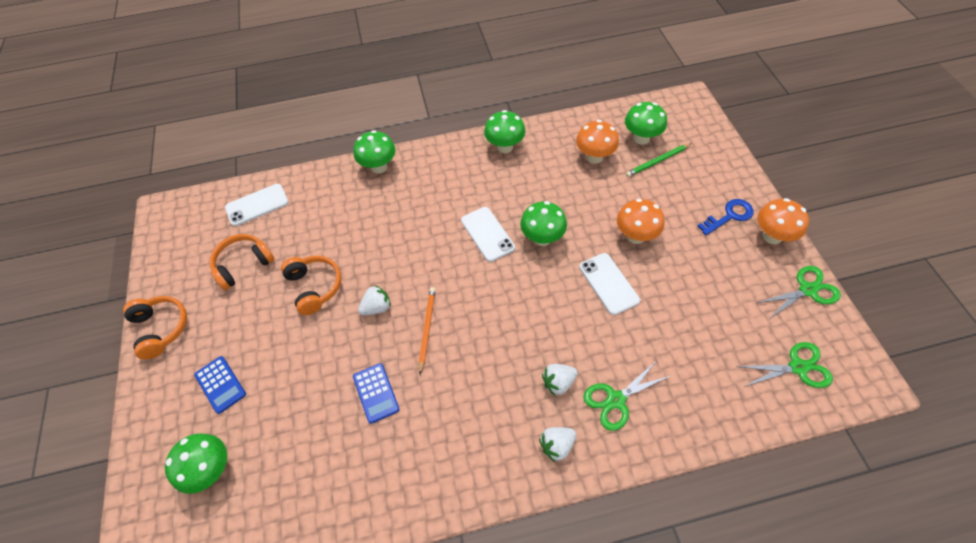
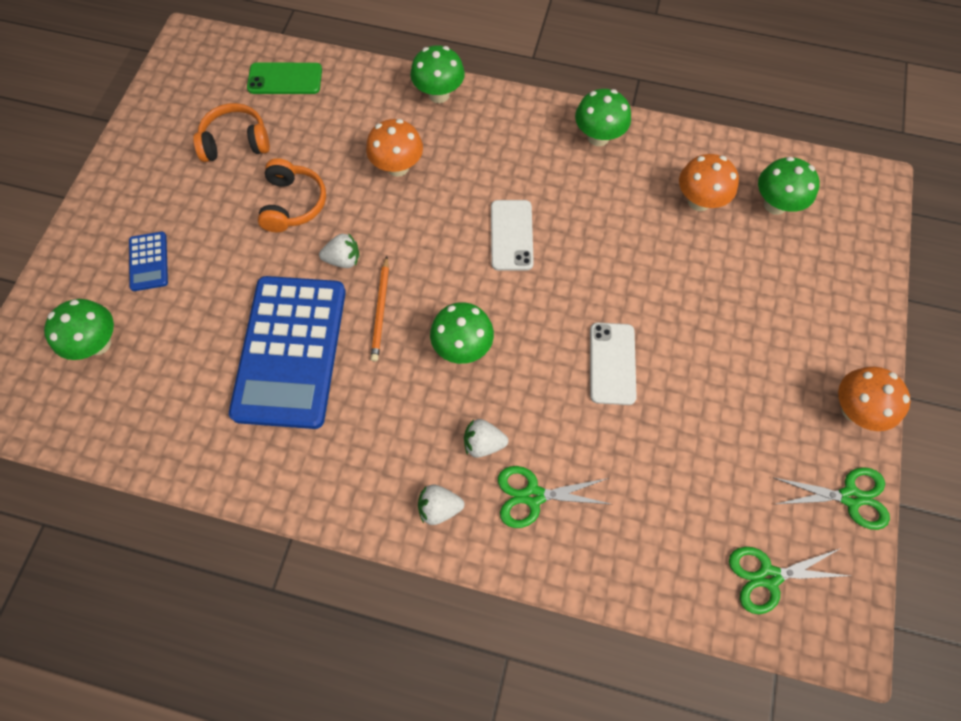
camera: 25 degrees right, 10 degrees up
orange headphones [123,296,187,359] -> none
white phone [225,184,289,226] -> green phone [247,63,322,94]
blue calculator [353,363,400,424] -> blue calculator [229,276,346,429], size x2.40
orange pencil [418,287,436,374] -> orange pencil turned 150 degrees clockwise [371,256,389,362]
green mushroom [520,201,567,246] -> green mushroom moved to [430,302,494,364]
orange mushroom [617,198,664,244] -> orange mushroom moved to [366,119,423,177]
green pencil [626,143,692,177] -> none
blue key [697,199,754,235] -> none
green scissors [736,342,833,388] -> green scissors turned 150 degrees clockwise [729,547,849,614]

